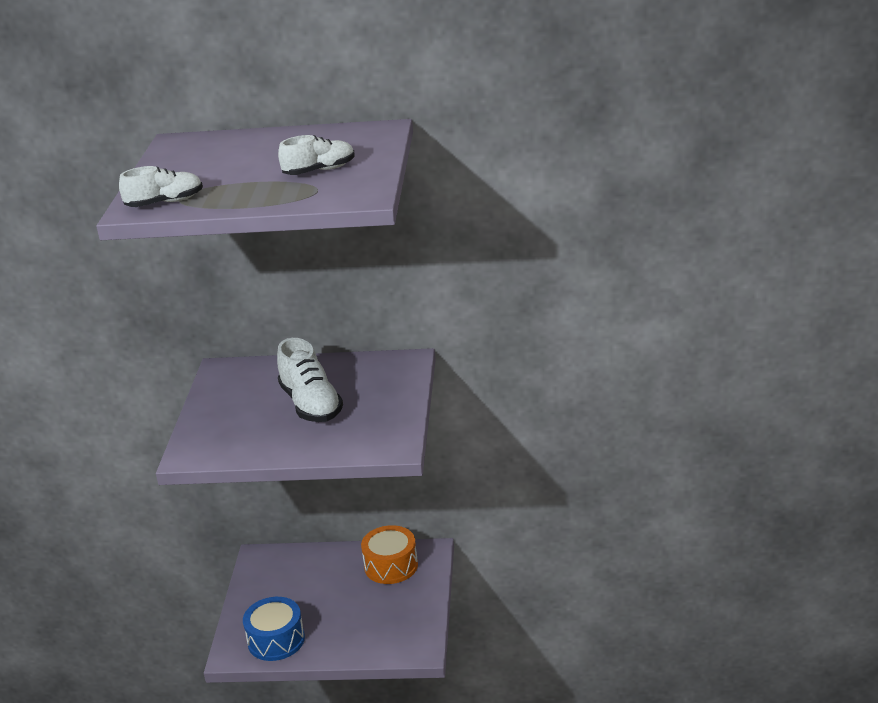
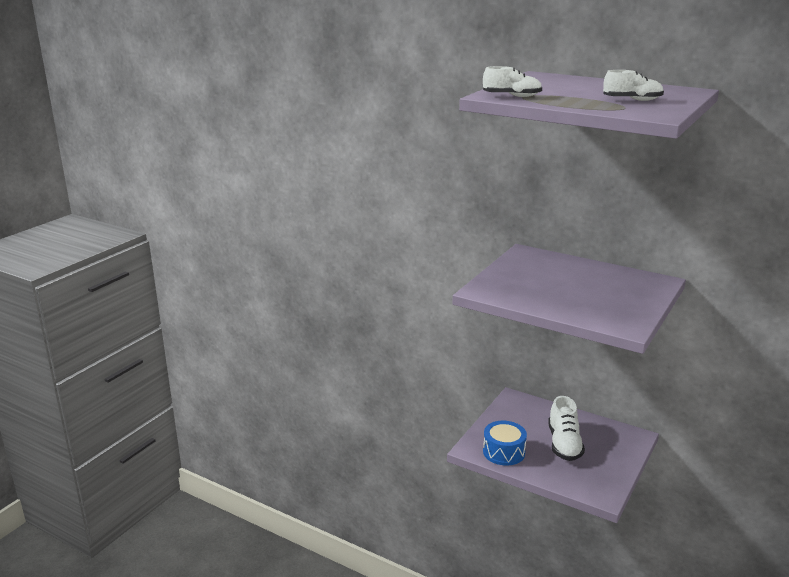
camera: 25 degrees right, 5 degrees down
white shoe [277,338,343,422] -> white shoe moved to [548,396,585,461]
orange drum [361,525,418,584] -> none

